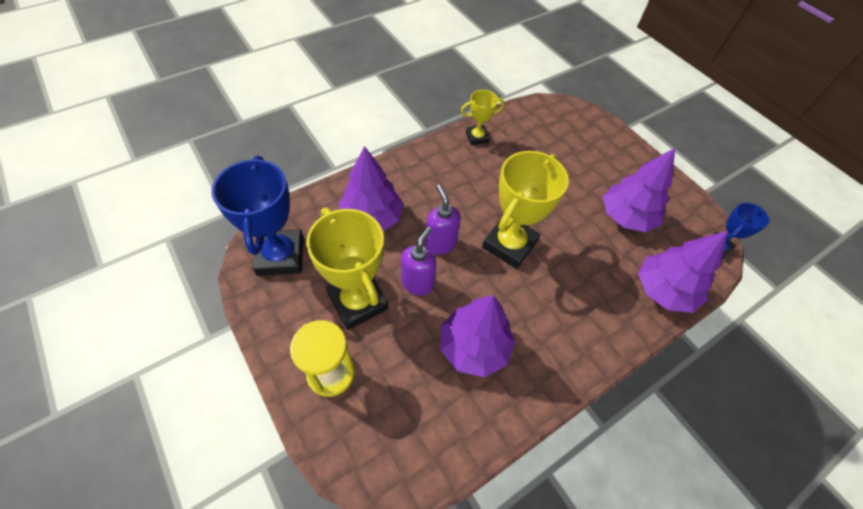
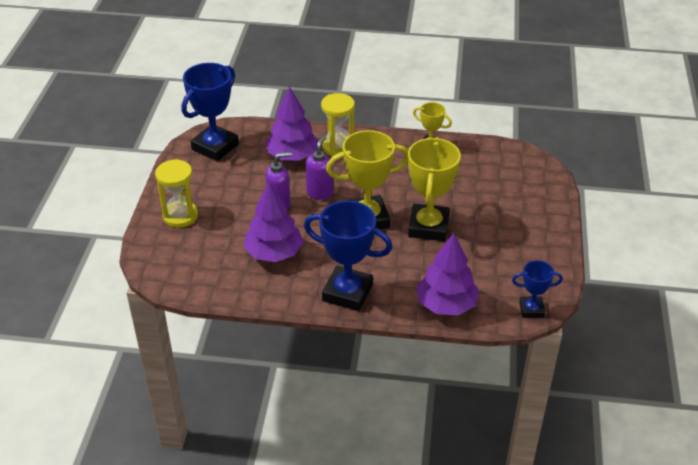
camera: 45 degrees right, 15 degrees down
yellow trophy [306,207,388,330] -> yellow trophy moved to [408,137,461,241]
purple tree [603,148,675,232] -> none
none -> blue trophy [304,201,392,311]
none -> yellow hourglass [321,93,355,157]

